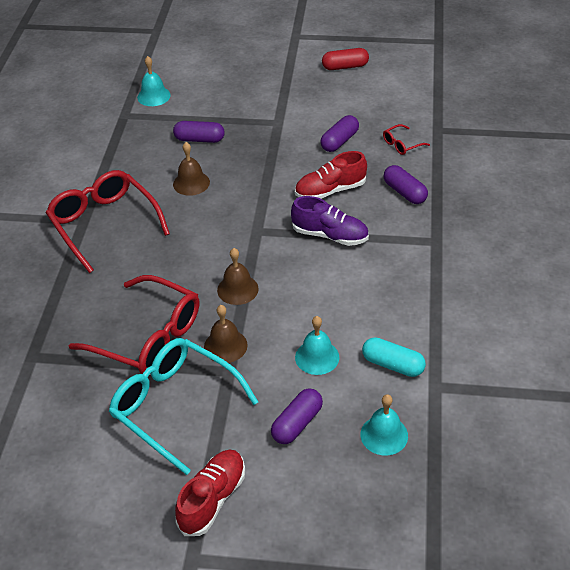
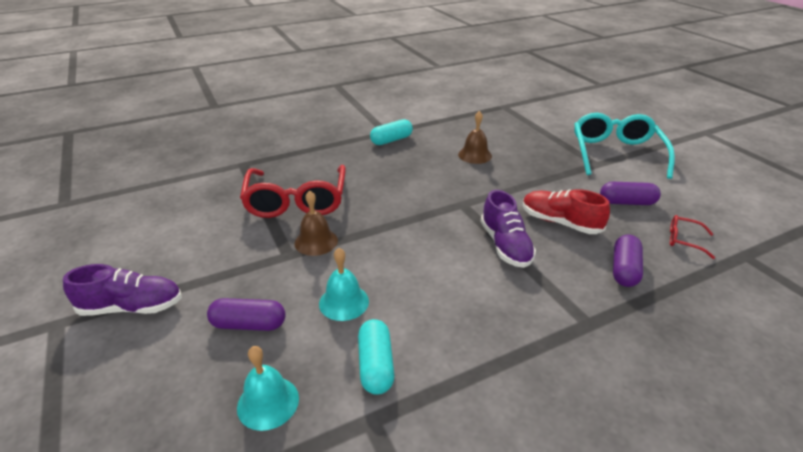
camera: 55 degrees right, 10 degrees down
red glasses [46,170,170,273] -> turquoise capsule [370,119,413,145]
turquoise glasses [109,338,258,475] -> turquoise glasses moved to [574,113,675,179]
turquoise bell [137,56,171,106] -> none
purple capsule [173,121,225,143] -> none
red shoe [175,450,245,536] -> purple shoe [63,264,182,316]
brown bell [217,248,259,305] -> none
red capsule [322,48,369,70] -> none

